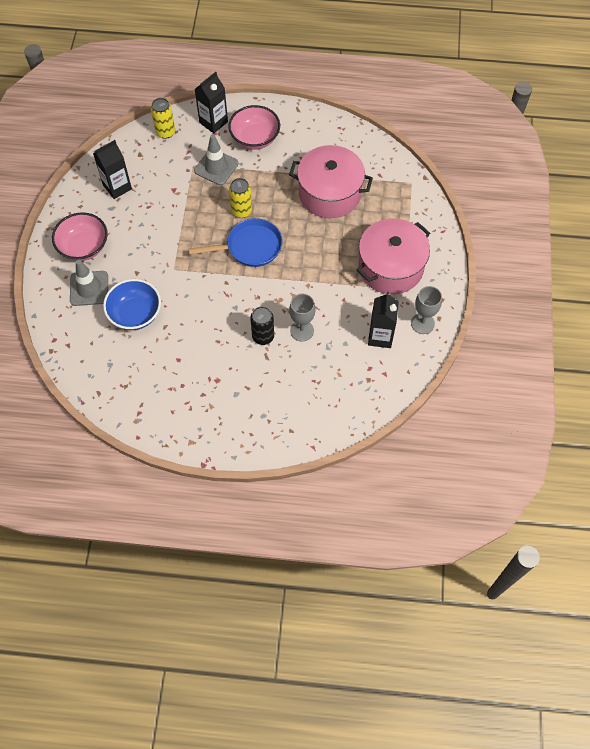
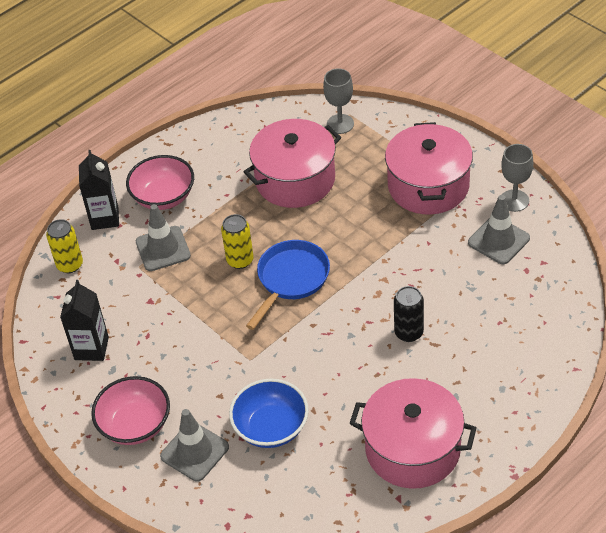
camera: 45 degrees left, 15 degrees down
grey goblet [289,294,316,341] -> grey goblet moved to [323,68,354,134]
black carton [368,292,399,348] -> grey traffic cone [468,195,530,264]
none -> pink pot [349,378,477,489]

